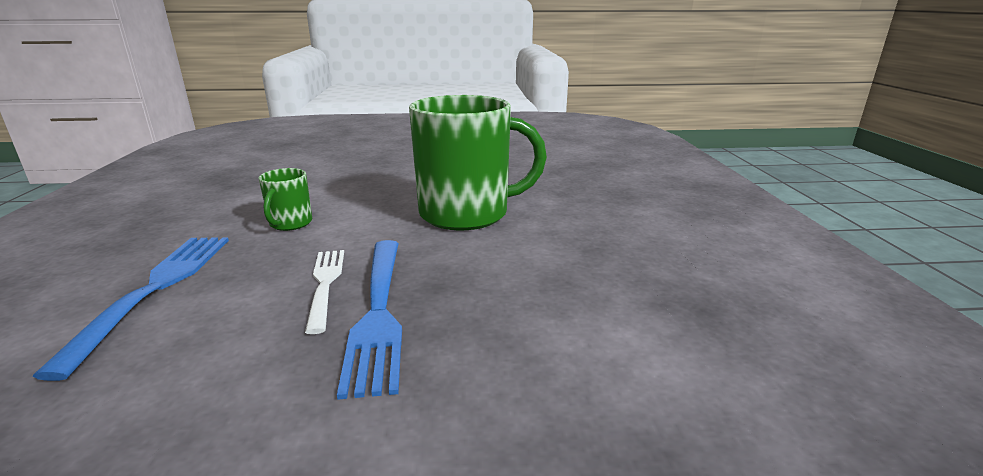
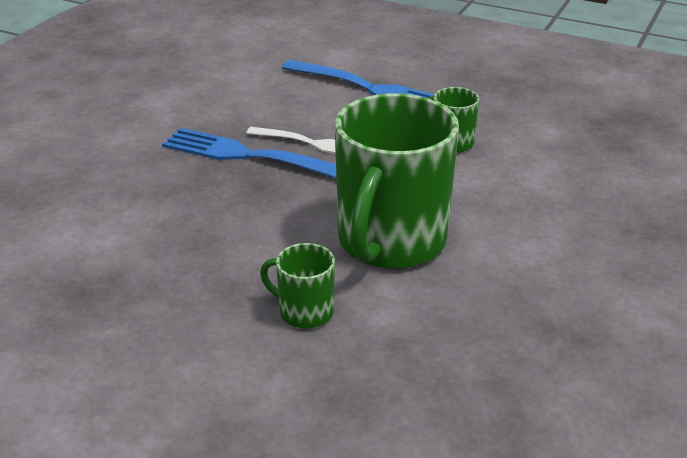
camera: 120 degrees right, 10 degrees up
none -> green mug [260,243,335,329]

